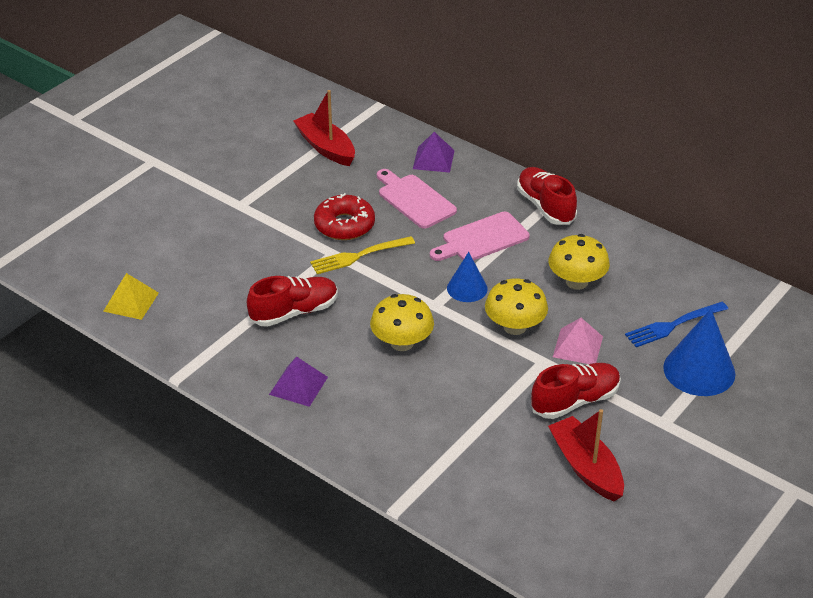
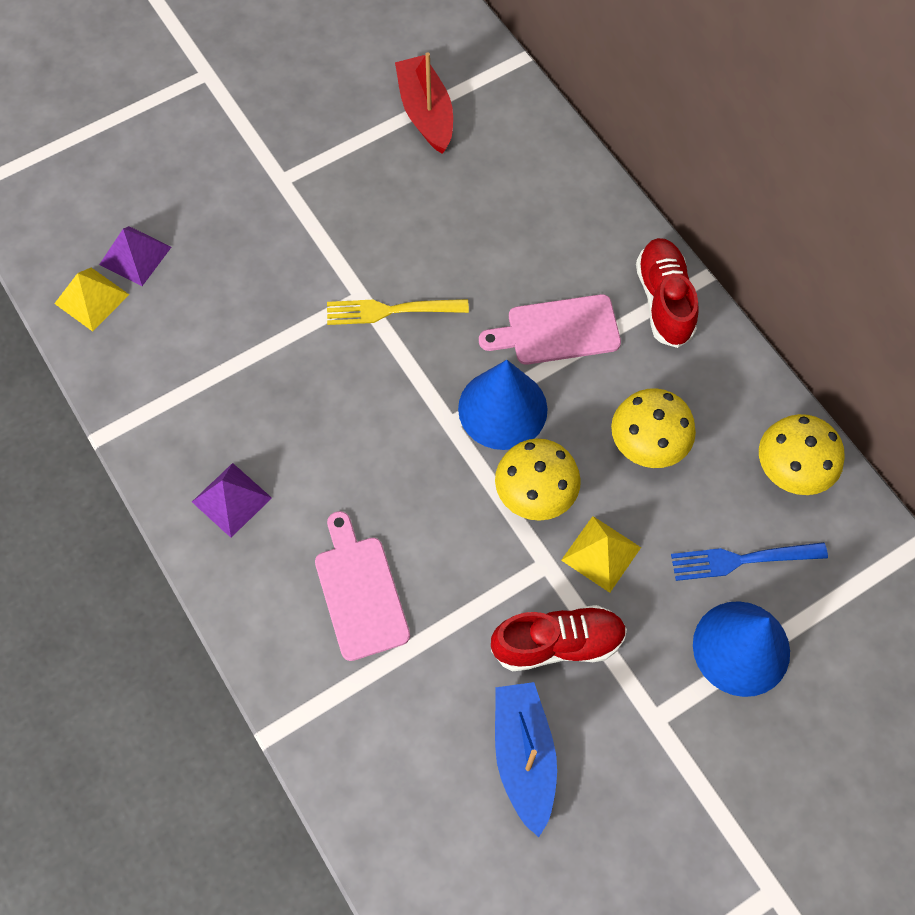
camera: 20 degrees right, 25 degrees up
red shoe [247,276,338,327] -> none
red donut [314,193,375,240] -> none
yellow mushroom [370,294,434,351] -> yellow mushroom moved to [759,414,845,495]
pink cutting board [377,169,457,229] -> pink cutting board moved to [315,511,410,661]
purple pyramid [413,132,455,173] -> purple pyramid moved to [99,226,171,286]
blue cone [447,252,488,302] -> blue cone [458,360,548,450], size x1.64
red boat [548,409,624,501] -> blue boat [495,682,557,837]
pink pyramid [553,318,603,364] -> yellow pyramid [561,516,641,593]

